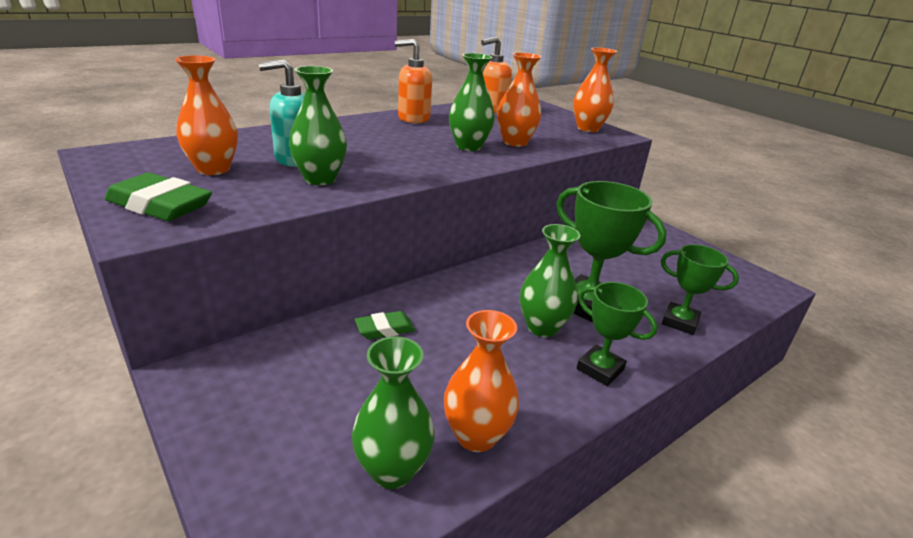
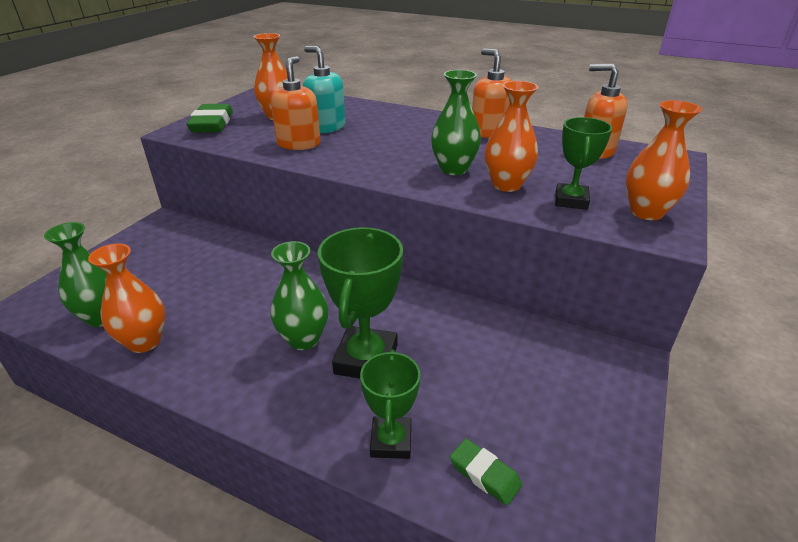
camera: 65 degrees right, 5 degrees up
green vase [289,66,347,185] -> orange soap dispenser [270,56,321,150]
green eraser [355,311,415,339] -> green eraser moved to [450,439,522,506]
green trophy [577,282,658,386] -> green trophy moved to [555,117,612,210]

